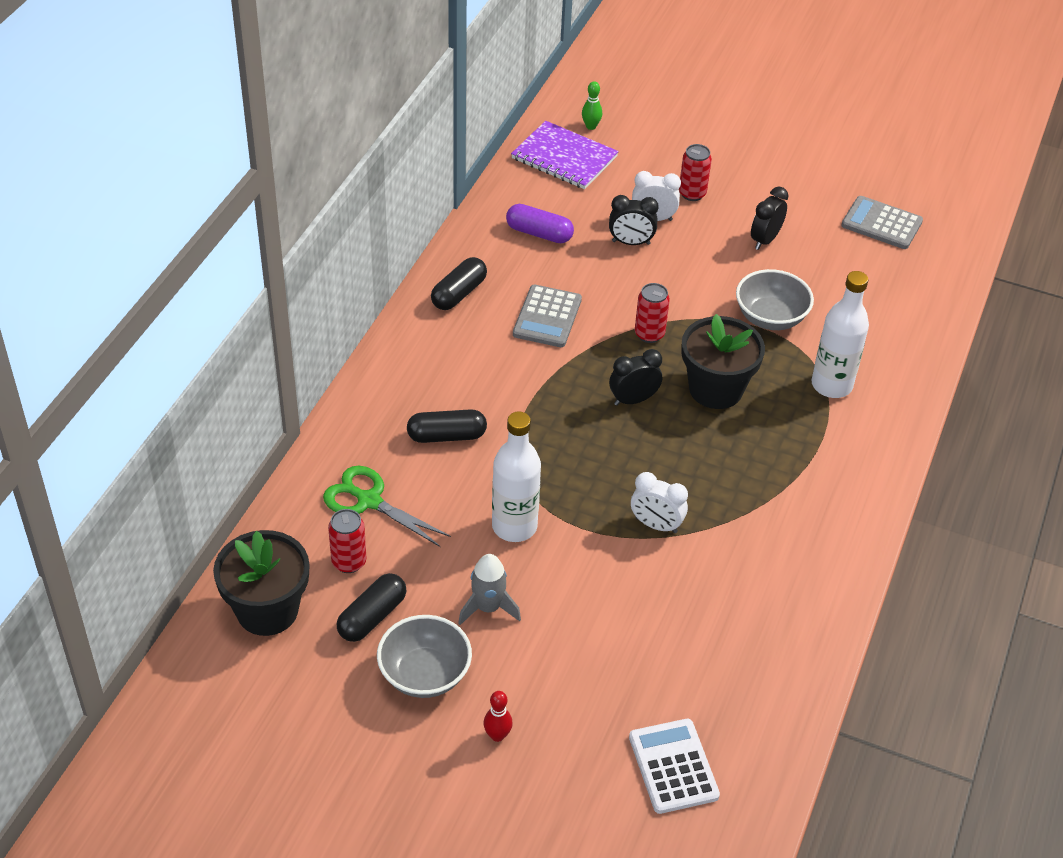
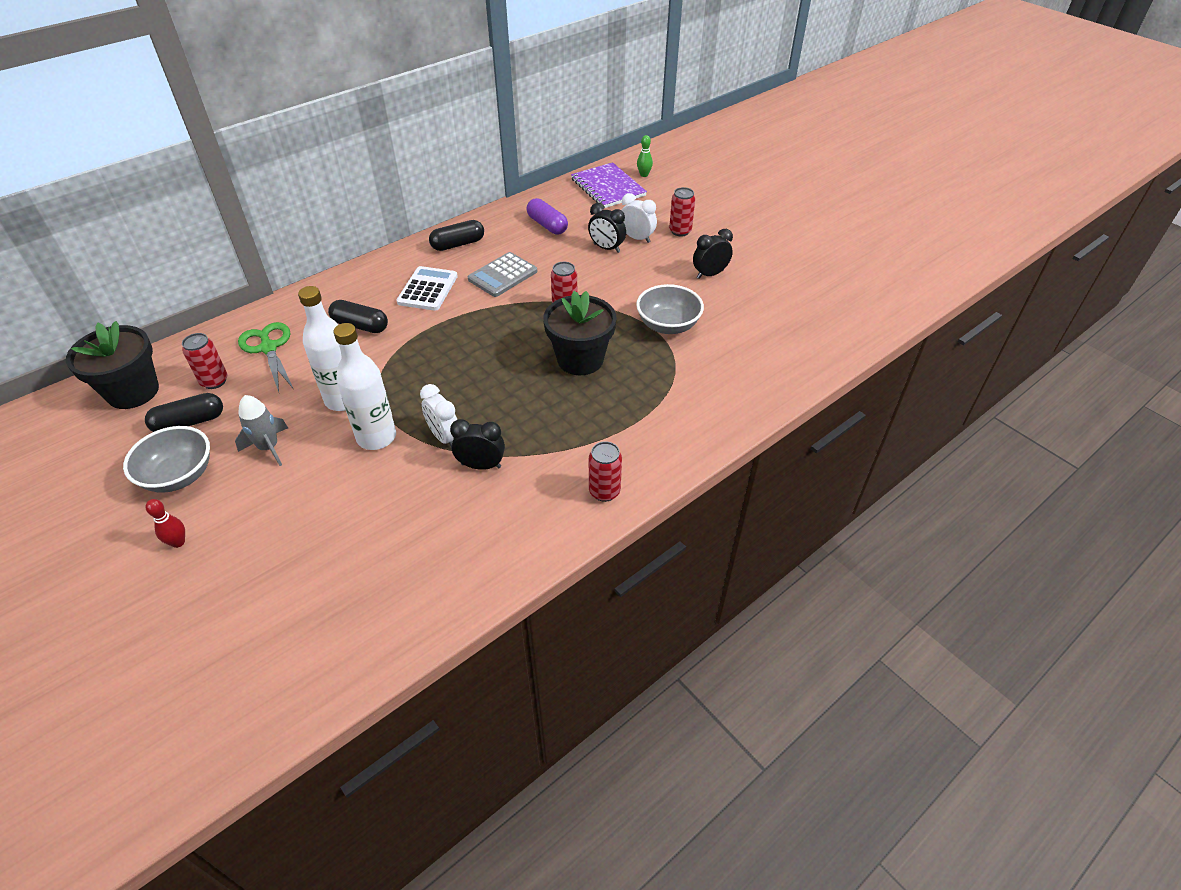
camera: 30 degrees right, 0 degrees up
black clock [609,349,662,406] -> black clock moved to [450,419,505,470]
white calculator [629,719,720,814] -> white calculator moved to [396,266,458,311]
white bottle [811,271,869,398] -> white bottle moved to [333,323,396,450]
grey calculator [841,196,923,249] -> none
none -> red can [589,441,622,502]

